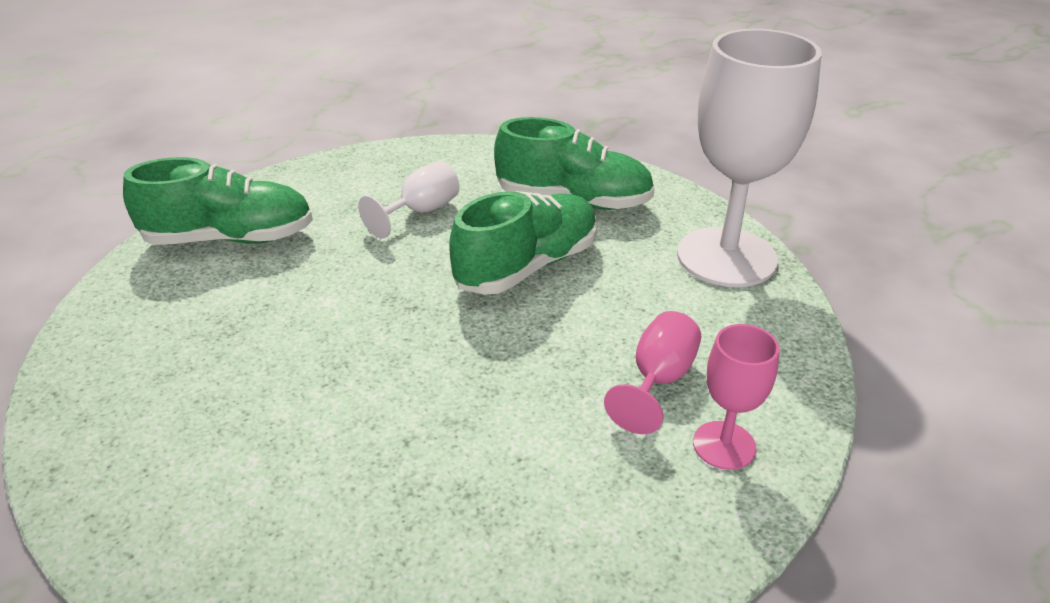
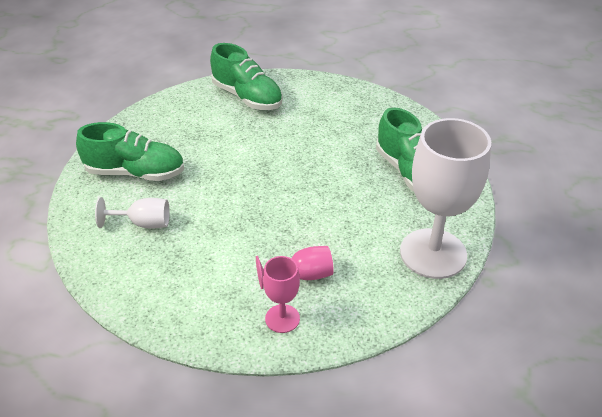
camera: 50 degrees right, 5 degrees up
white goblet [358,161,460,239] -> white goblet moved to [95,197,170,229]
green shoe [449,191,597,295] -> green shoe moved to [76,122,184,181]

